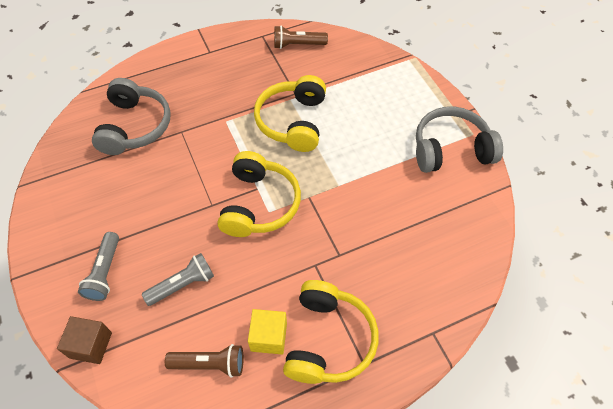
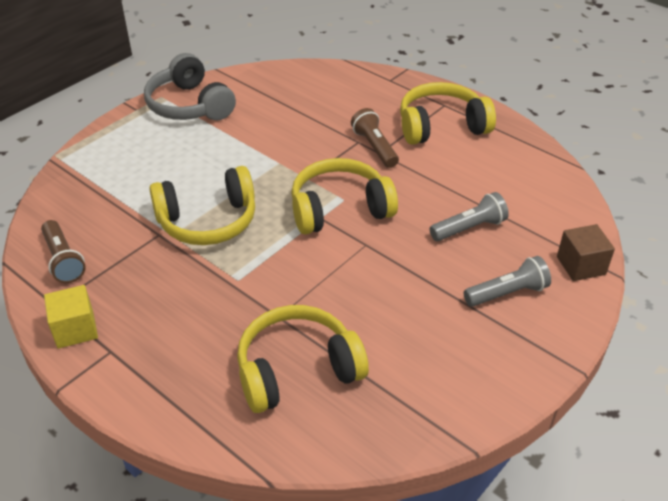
camera: 115 degrees left, 15 degrees down
grey headphones [92,78,171,155] -> yellow headphones [237,305,369,413]
grey flashlight [142,253,214,306] -> grey flashlight turned 120 degrees clockwise [430,192,509,241]
brown flashlight [165,344,243,378] -> brown flashlight moved to [351,108,399,168]
yellow cube [248,309,287,354] -> yellow cube moved to [44,285,98,349]

